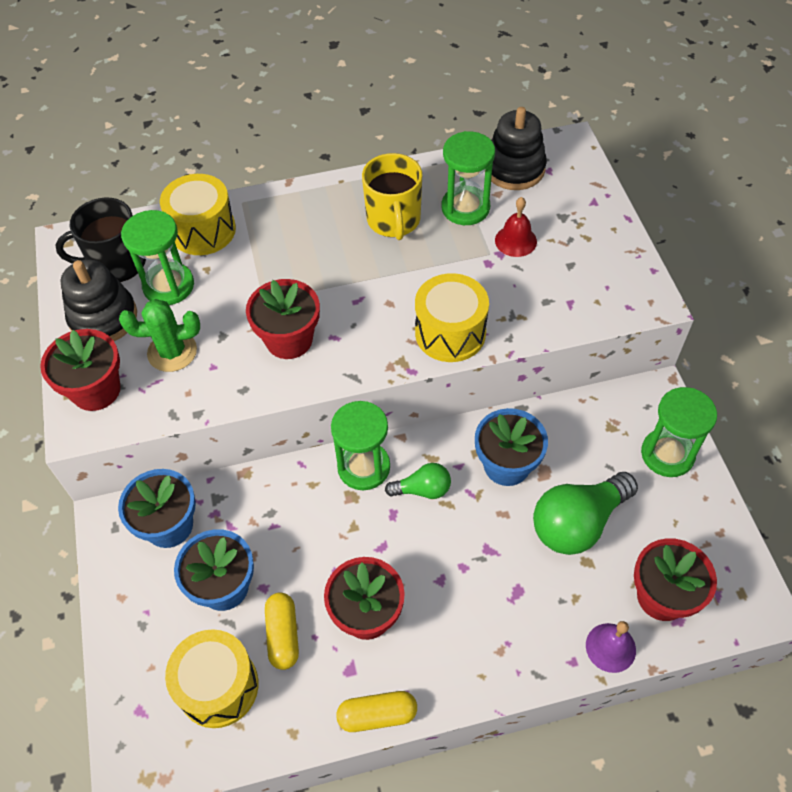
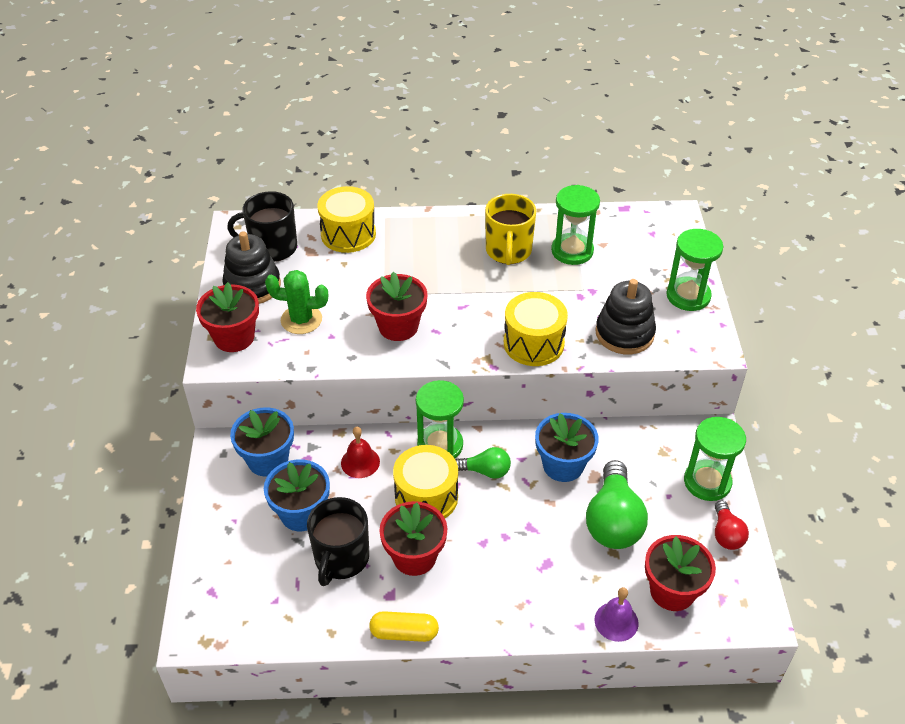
camera: 10 degrees right, 10 degrees down
green hourglass [121,210,194,305] -> green hourglass moved to [666,229,723,311]
yellow drum [165,629,258,728] -> yellow drum moved to [393,445,458,518]
yellow capsule [265,592,299,670] -> black mug [307,497,369,586]
black stacking toy [491,107,547,190] -> black stacking toy moved to [595,279,656,354]
red bell [495,197,537,257] -> red bell moved to [341,427,380,478]
green light bulb [533,472,638,555] -> green light bulb turned 60 degrees counterclockwise [586,460,648,549]
none -> red light bulb [715,501,749,550]

